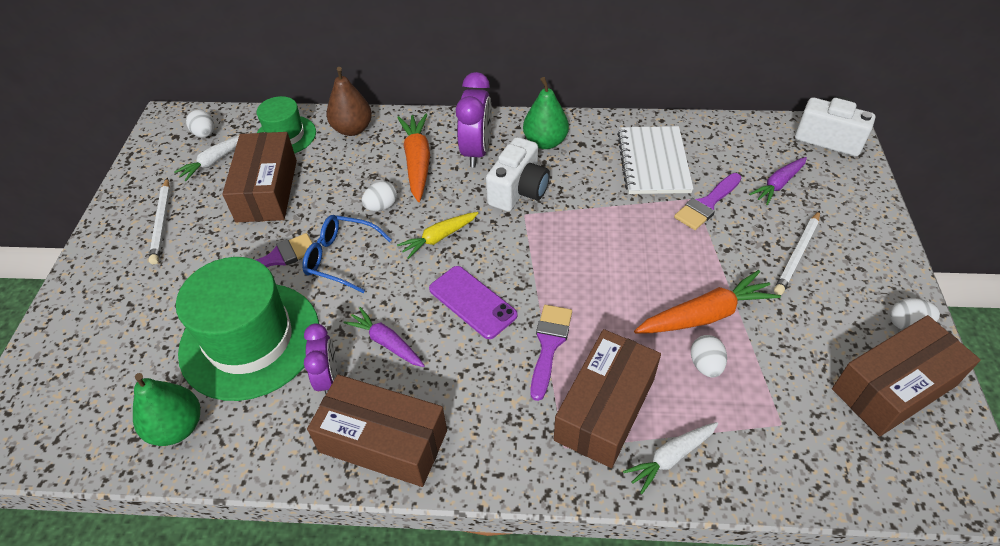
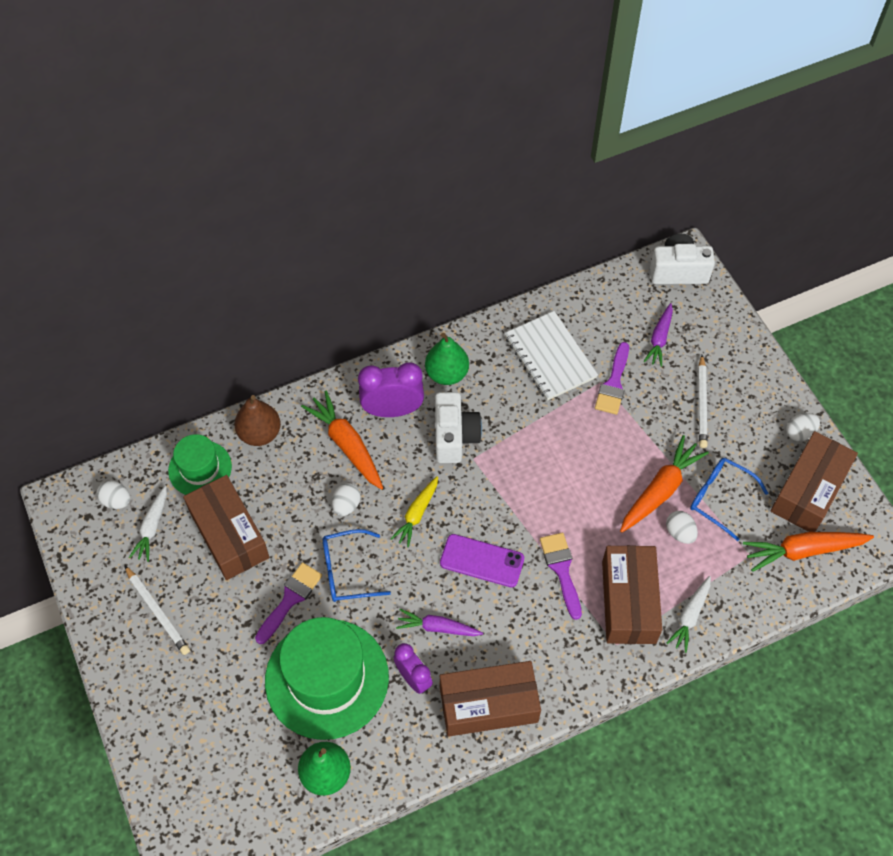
camera: 30 degrees left, 10 degrees up
purple clock [456,72,492,167] -> purple clock turned 75 degrees counterclockwise [358,362,424,417]
none -> blue glasses [690,458,768,541]
none -> orange carrot [743,532,874,572]

